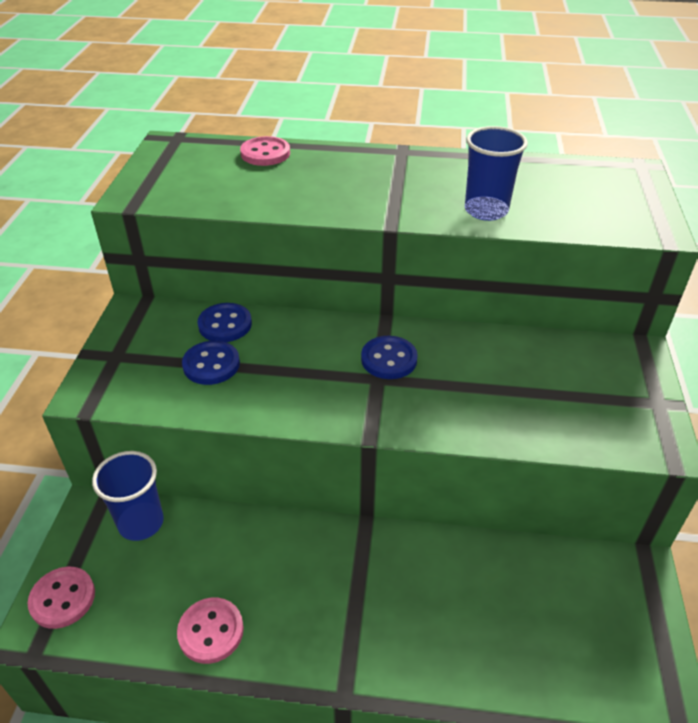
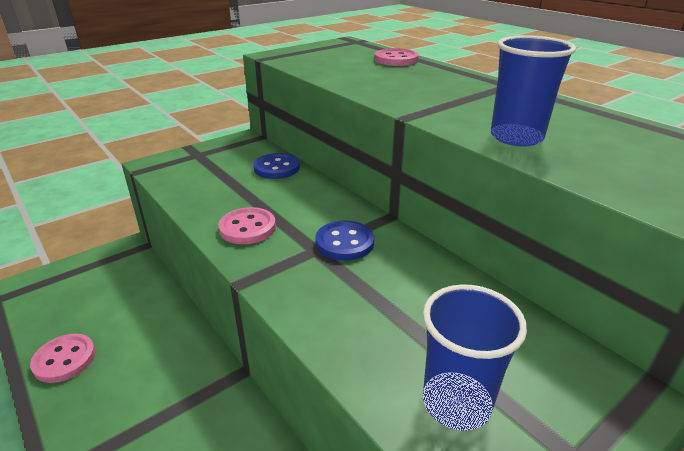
camera: 45 degrees right, 10 degrees down
pink button [27,567,95,629] -> pink button moved to [218,207,276,244]
blue cup [92,451,164,541] -> blue cup moved to [423,284,527,431]
blue button [182,341,240,385] -> none

